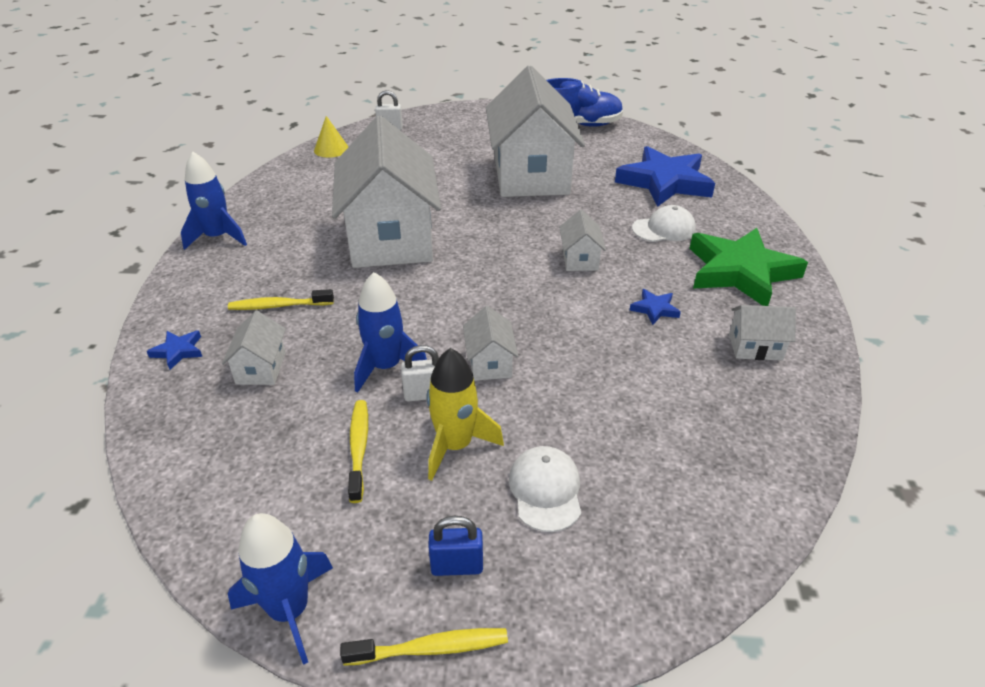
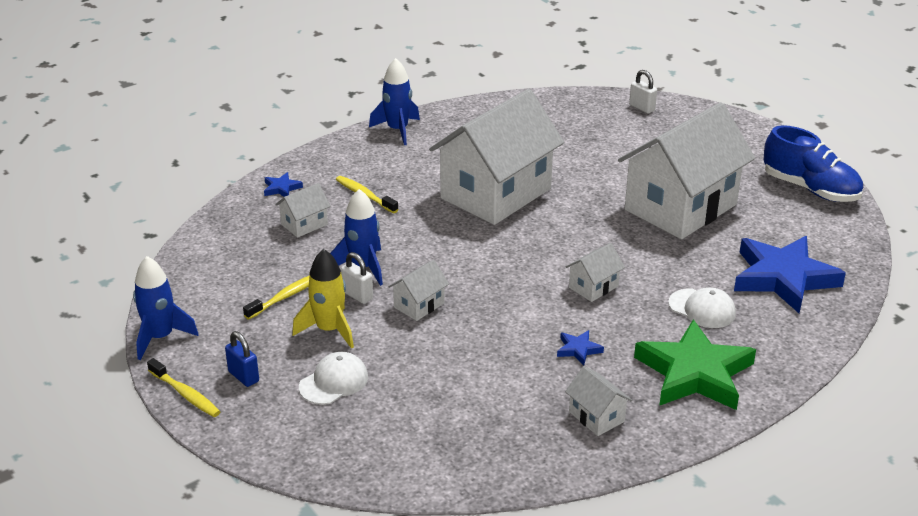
camera: 50 degrees right, 5 degrees down
yellow cone [314,116,348,158] -> none

